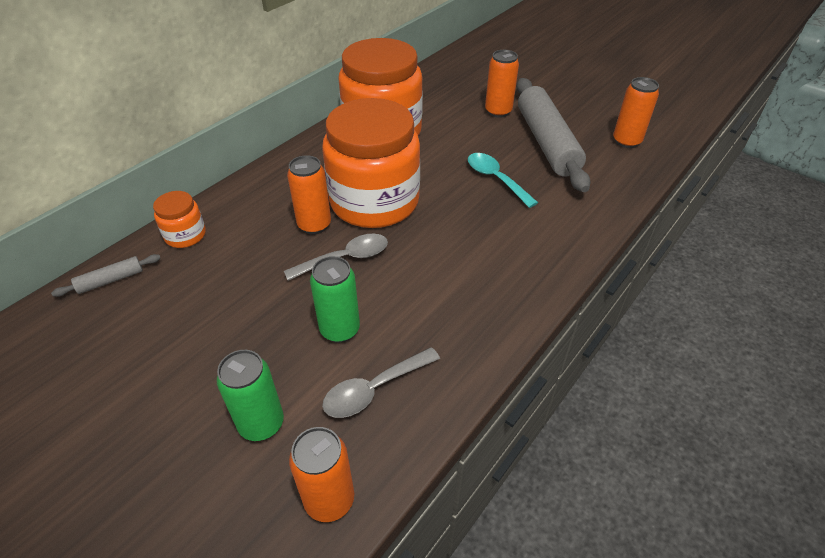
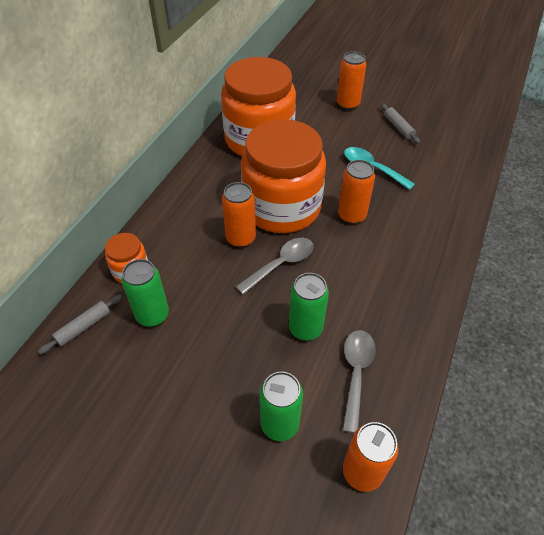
camera: 15 degrees left, 5 degrees up
grey spoon [322,347,440,418] -> grey spoon turned 150 degrees clockwise [343,330,376,433]
grey rolling pin [517,78,590,192] -> grey rolling pin [381,104,420,144], size x0.42
orange can [613,77,659,148] -> orange can moved to [338,160,375,224]
none -> green can [122,259,169,327]

